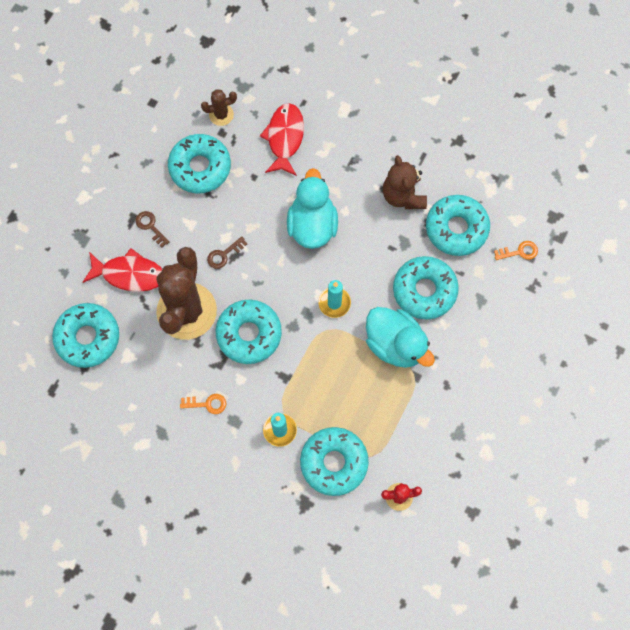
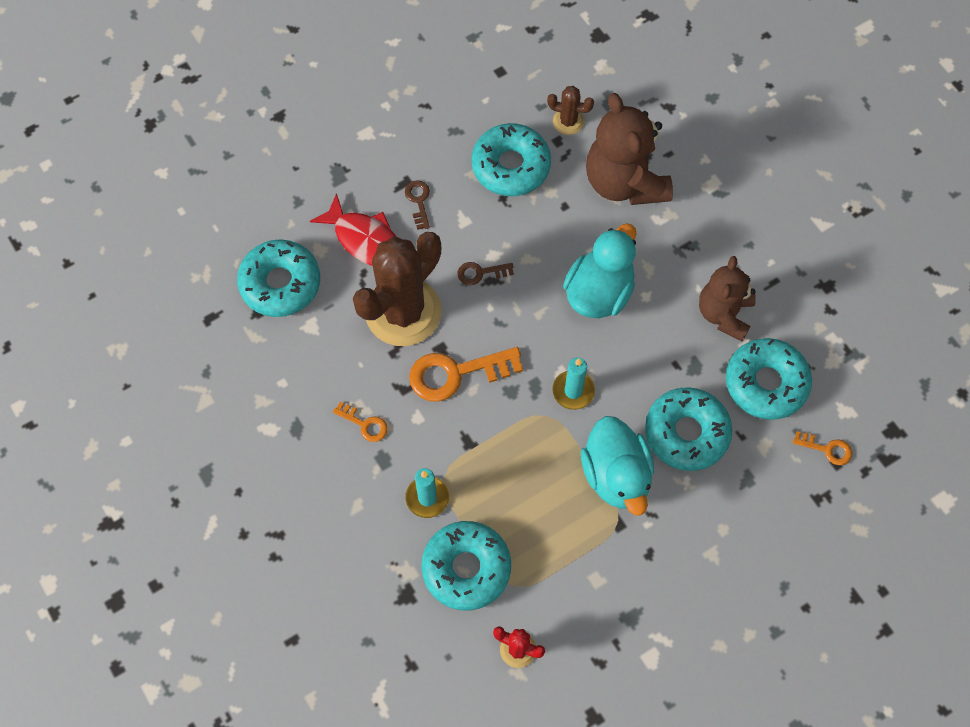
camera: 30 degrees right, 5 degrees down
turquoise donut [216,300,282,364] -> orange key [409,347,523,402]
red fish [260,103,304,176] -> brown teddy bear [586,93,673,205]

